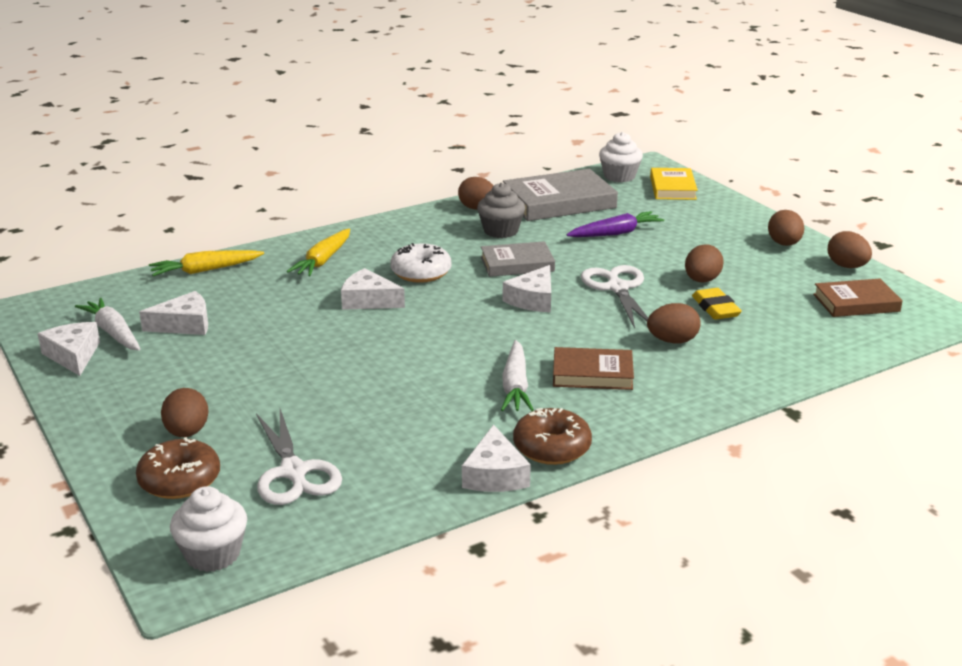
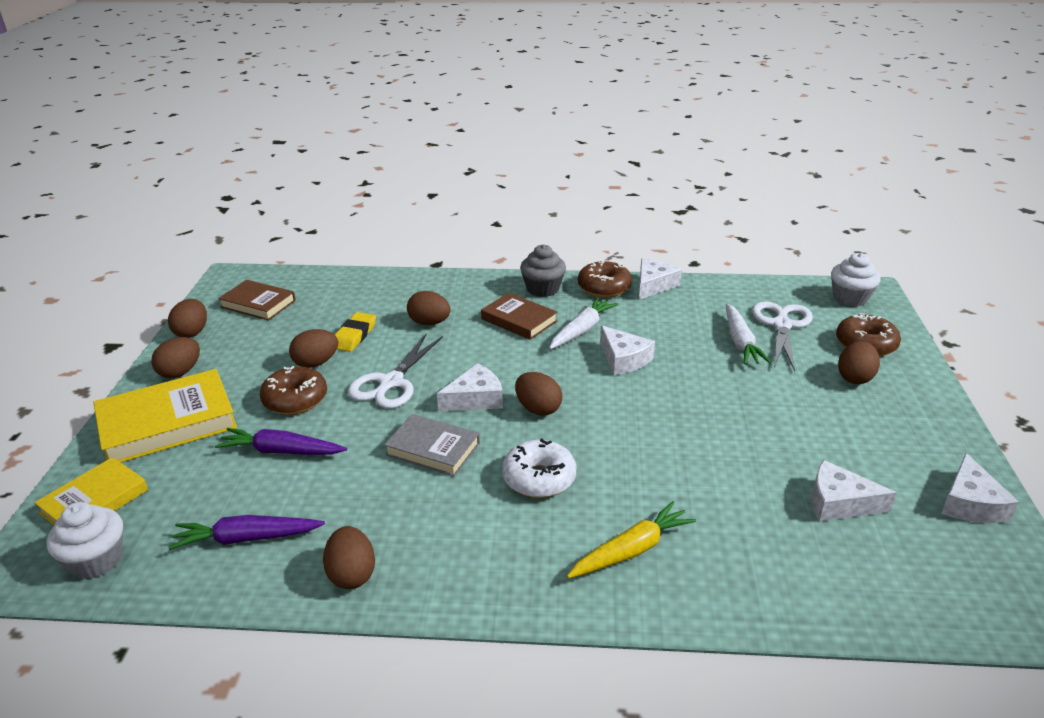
camera: 145 degrees left, 5 degrees up
white carrot [75,298,141,351] -> white carrot moved to [726,303,771,365]
yellow carrot [149,250,264,276] -> none
white cheese [341,268,405,310] -> white cheese moved to [600,325,655,375]
grey cupcake [477,183,525,238] -> grey cupcake moved to [520,244,566,297]
grey book [503,169,618,221] -> purple carrot [168,515,325,550]
none -> yellow book [93,369,237,462]
none -> brown donut [260,366,327,415]
none -> brown egg [515,372,562,416]

